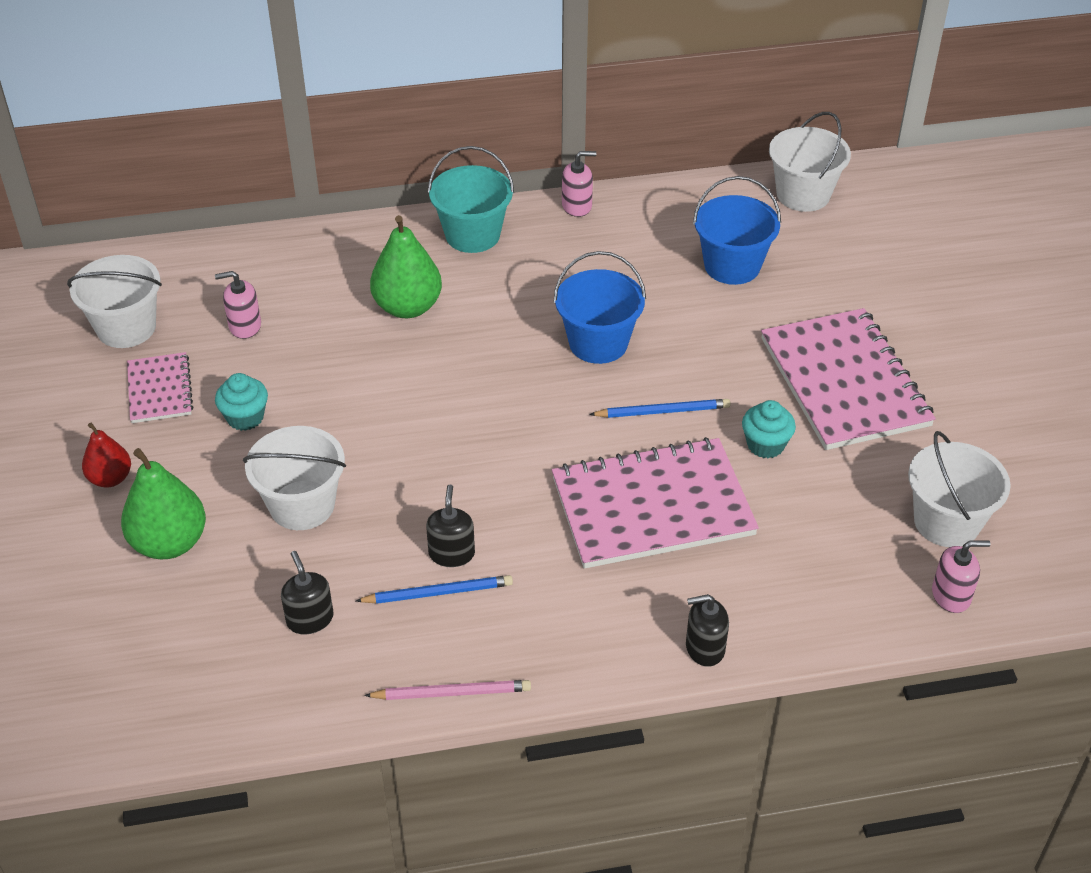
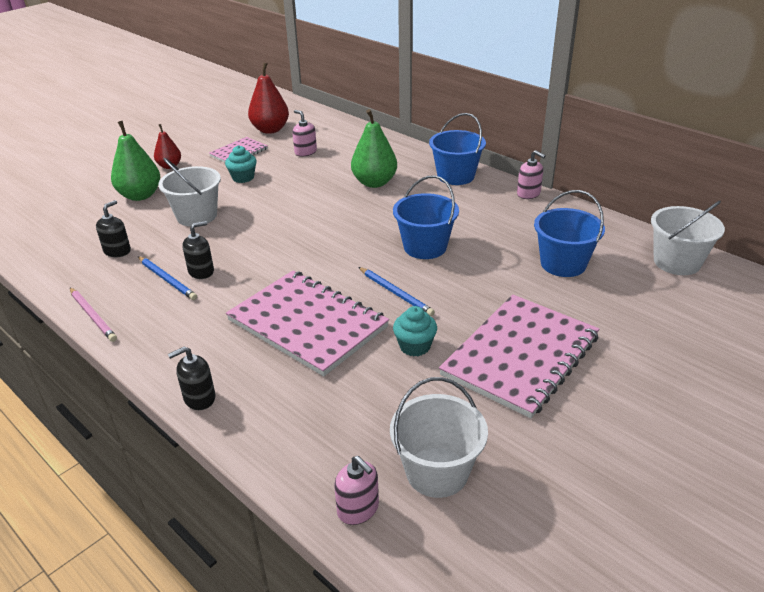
camera: 55 degrees right, 10 degrees down
white bucket [67,255,162,348] -> red pear [248,62,289,134]
turquoise bucket [428,146,514,253] -> blue bucket [429,113,486,185]
black soap dispenser [686,594,729,667] -> black soap dispenser turned 75 degrees counterclockwise [168,346,215,410]

